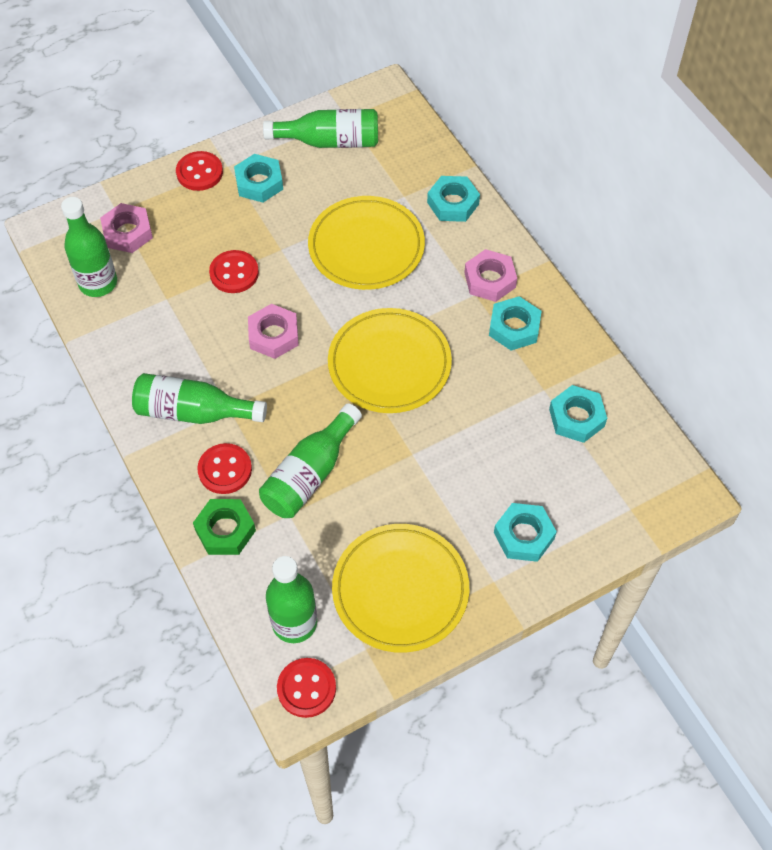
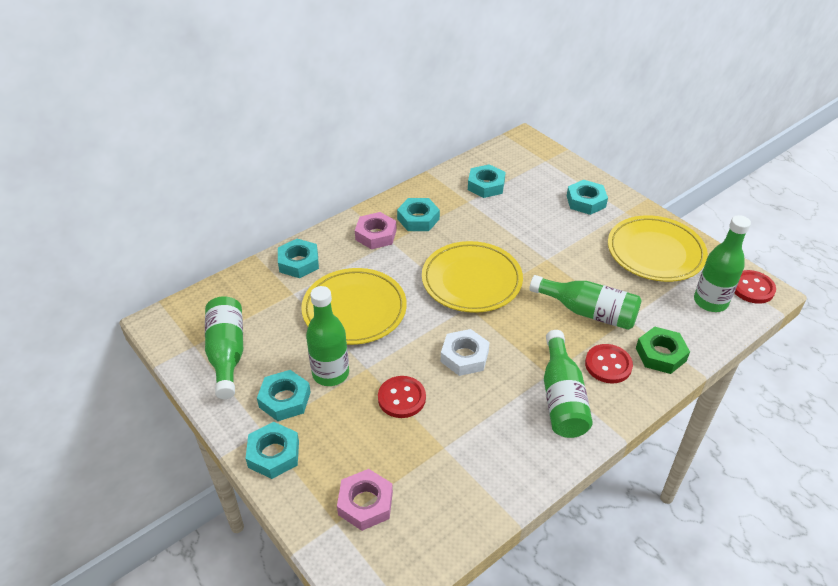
camera: 100 degrees left, 15 degrees down
green bottle [61,197,117,297] -> green bottle moved to [306,286,349,386]
red button [176,151,223,191] -> turquoise nut [245,422,299,479]
pink nut [248,304,299,359] -> white nut [441,329,490,376]

